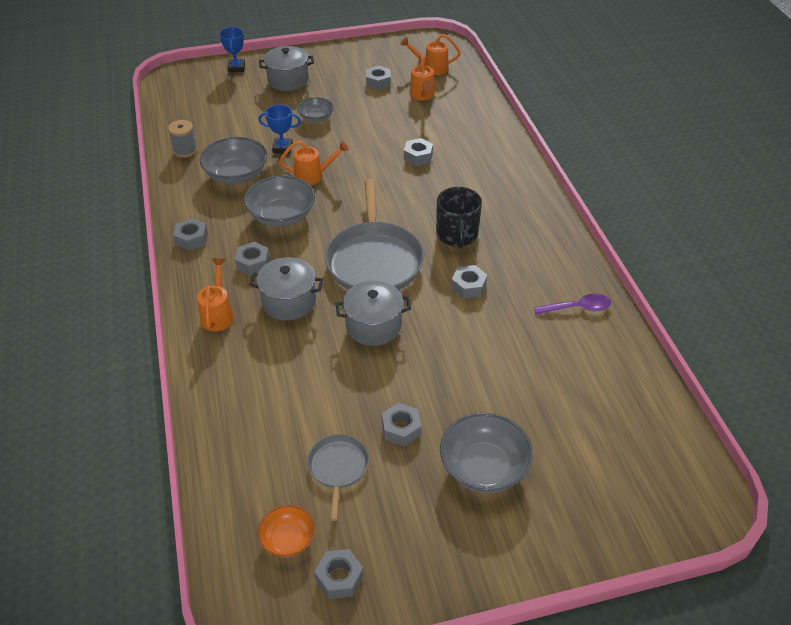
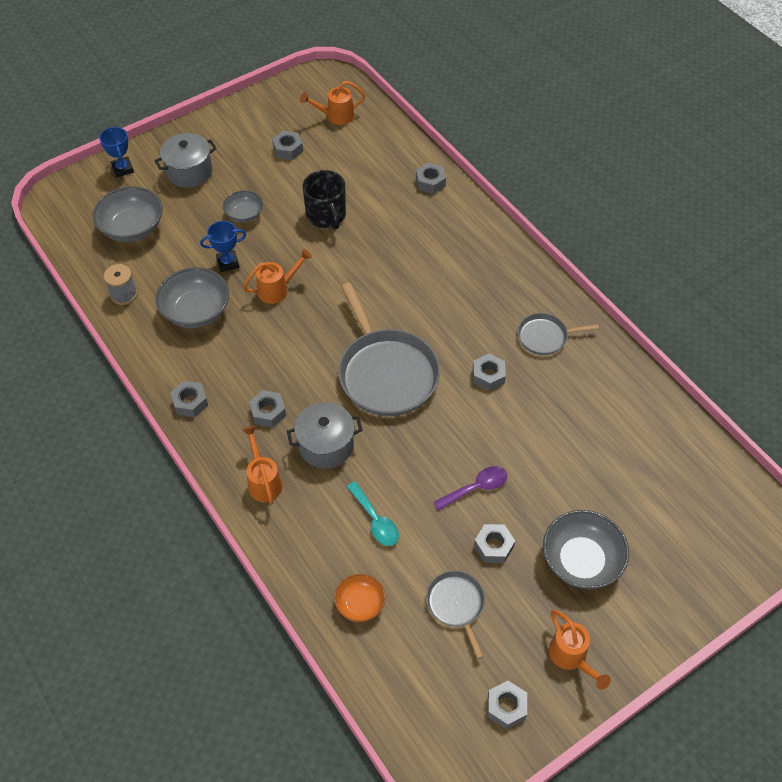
camera: 20 degrees left, 10 degrees up
grey bowl [244,176,315,227] -> grey bowl moved to [93,186,163,242]
orange bowl [258,505,316,558] -> orange bowl moved to [334,574,386,622]
grey pot [336,280,411,346] -> none
grey nut [404,138,433,166] -> grey nut moved to [416,163,446,194]
orange watering can [410,55,435,101] -> orange watering can moved to [549,610,611,690]
black mug [436,187,482,248] -> black mug moved to [303,170,346,229]
purple spoon [534,294,611,315] -> purple spoon moved to [433,466,507,511]
none -> turquoise spoon [347,482,399,546]
none -> grey pan [518,313,599,355]

